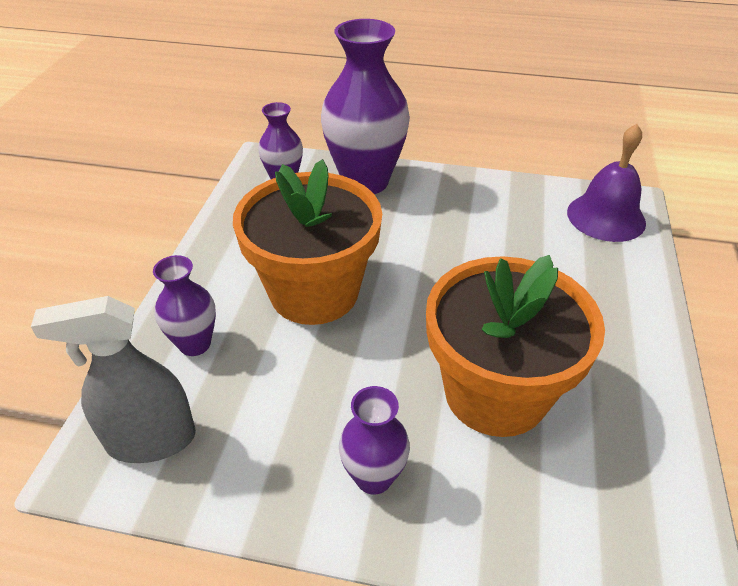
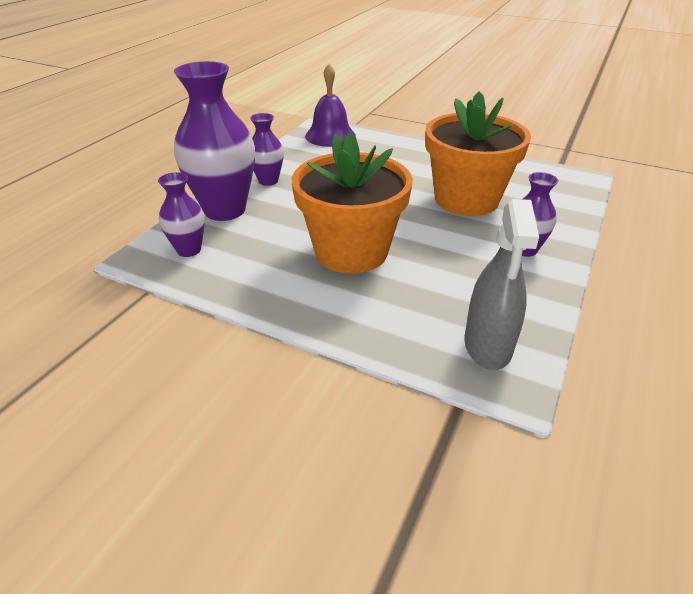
camera: 75 degrees left, 5 degrees down
purple vase [153,255,216,356] -> purple vase moved to [250,113,284,186]

